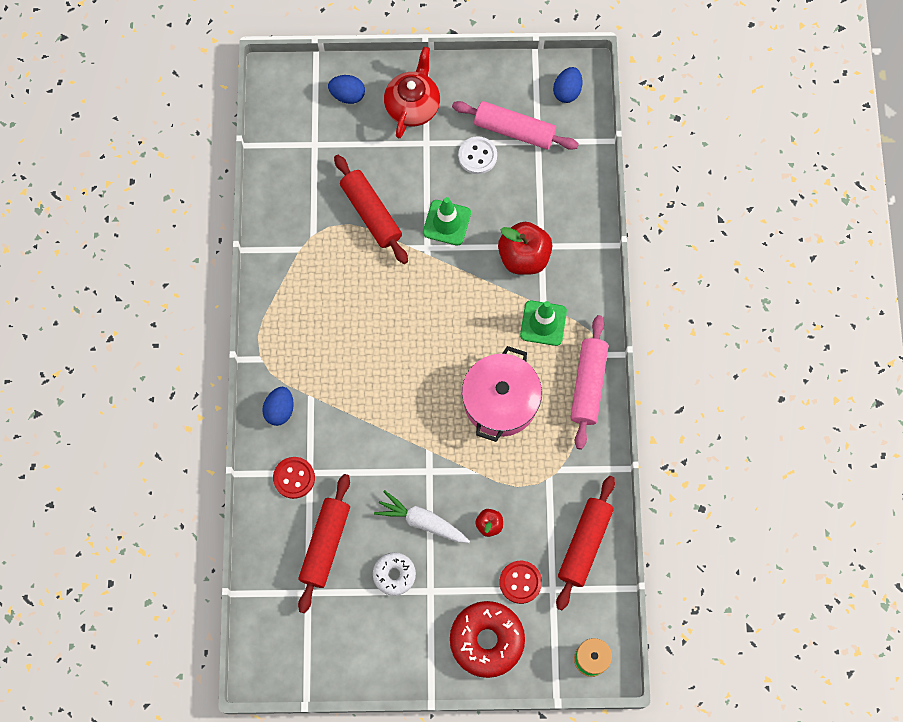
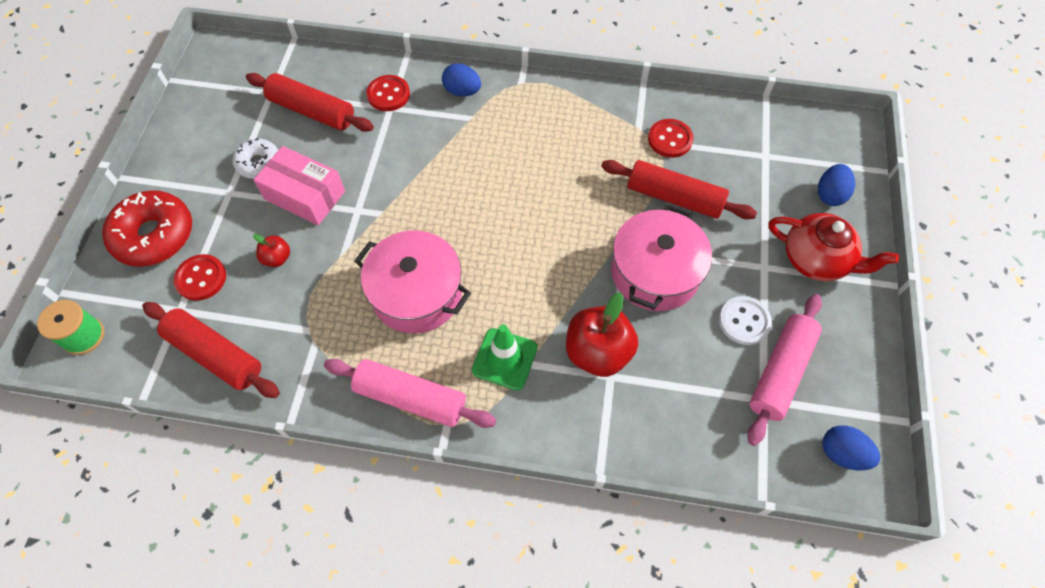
camera: 100 degrees right, 10 degrees down
red rolling pin [334,155,408,264] -> red rolling pin turned 45 degrees clockwise [601,160,757,219]
white carrot [374,490,470,543] -> pink box [254,146,345,225]
green traffic cone [423,197,471,246] -> pink pot [611,204,712,311]
none -> red button [648,119,693,158]

